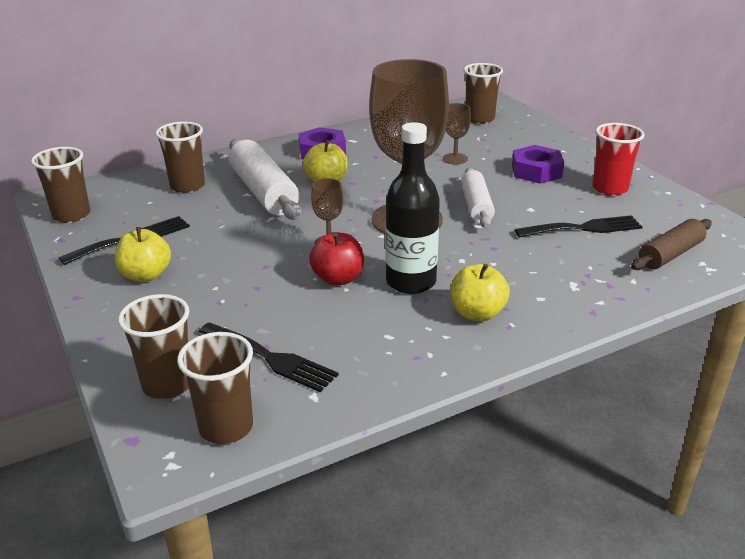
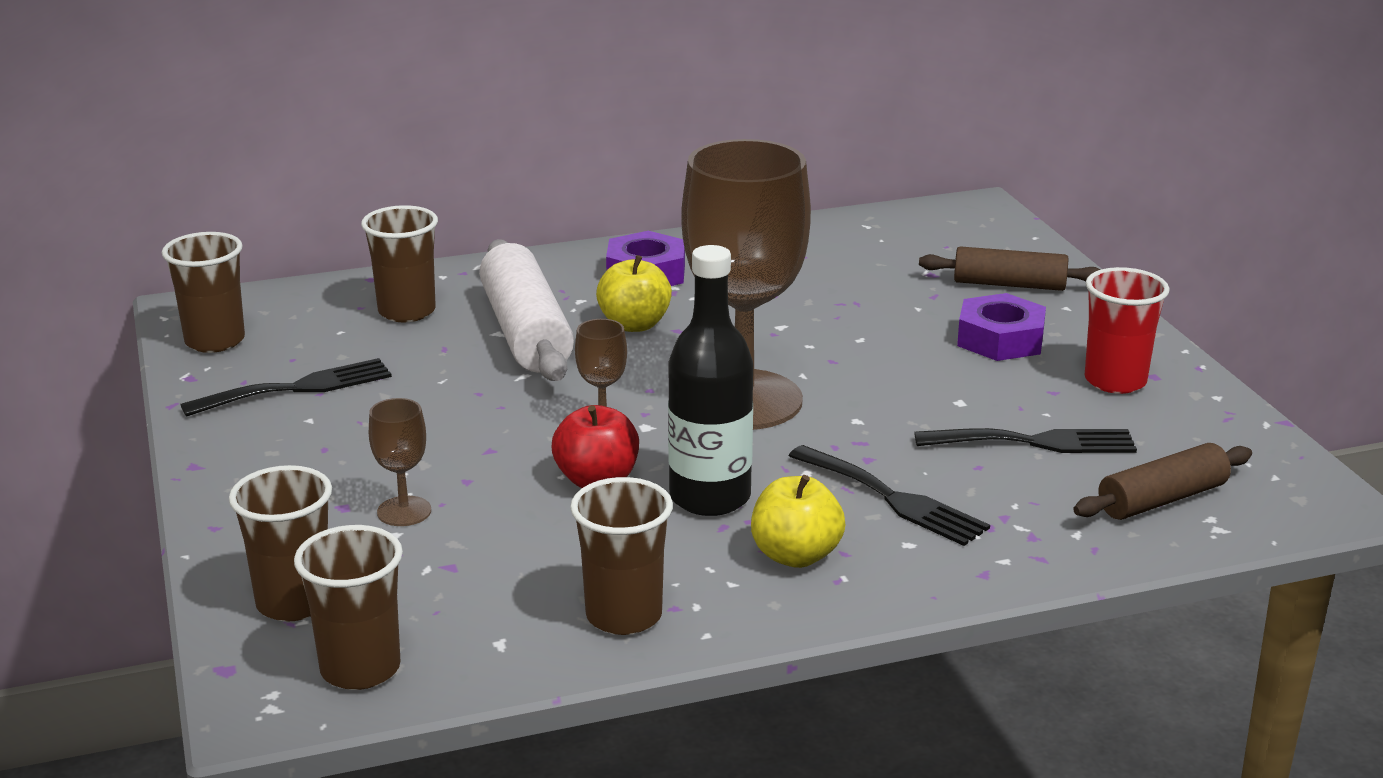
camera: 10 degrees right, 5 degrees down
yellow apple [115,227,171,282] -> none
black fork [199,322,339,393] -> black fork moved to [789,445,990,546]
brown goblet [443,103,471,164] -> brown goblet moved to [369,398,431,526]
white rolling pin [461,168,495,228] -> none
brown cup [463,63,503,124] -> brown cup moved to [570,477,673,635]
none -> brown rolling pin [919,246,1101,291]

